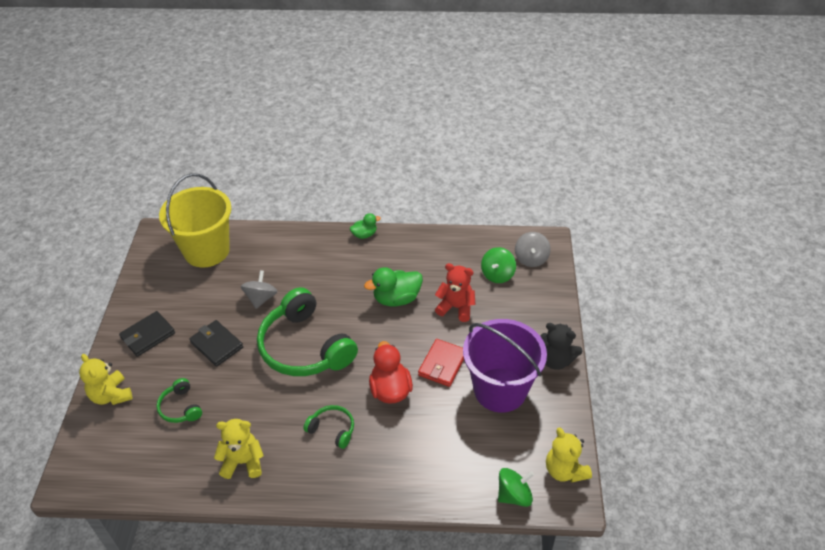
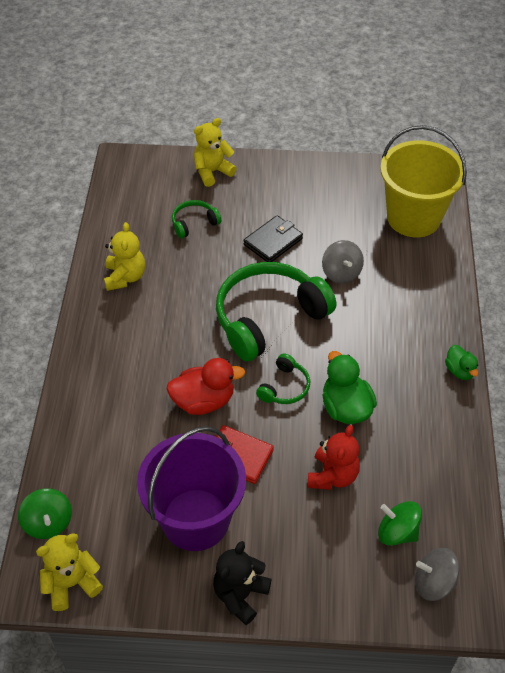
camera: 90 degrees right, 5 degrees up
black wallet [119,311,175,357] -> none
grey spinning top [241,270,278,309] -> grey spinning top turned 60 degrees clockwise [322,240,364,284]
green headphones [304,405,354,449] -> green headphones moved to [256,353,310,404]

